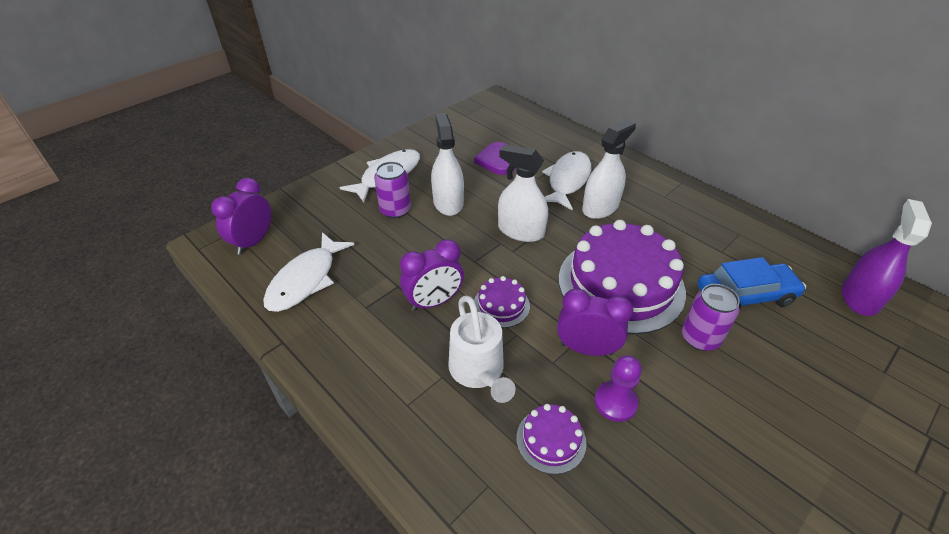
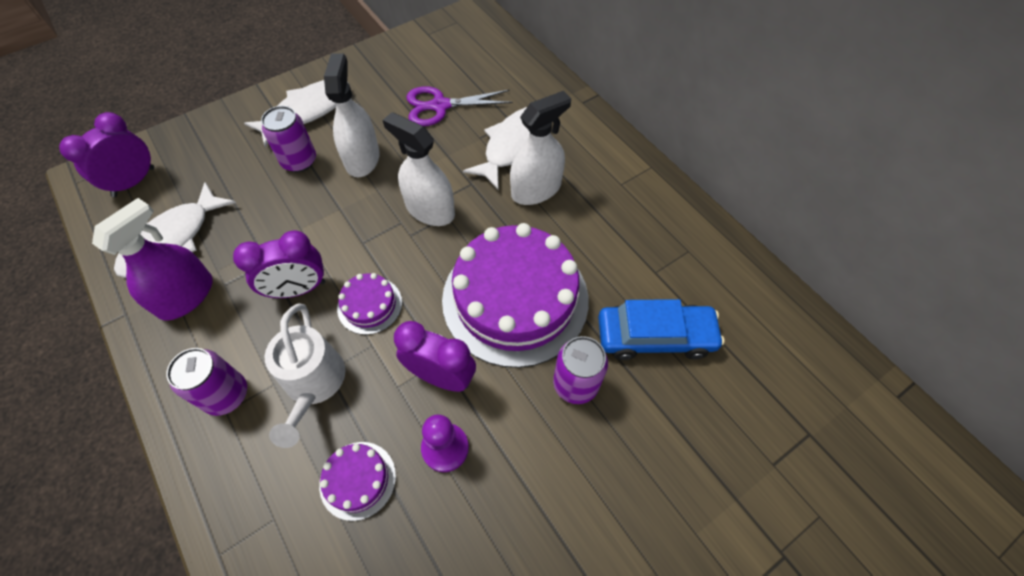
camera: 10 degrees right, 15 degrees up
purple heart [474,142,515,175] -> purple scissors [406,86,513,126]
purple spray bottle [842,199,932,316] -> purple spray bottle moved to [92,198,213,321]
none -> purple can [166,348,247,416]

